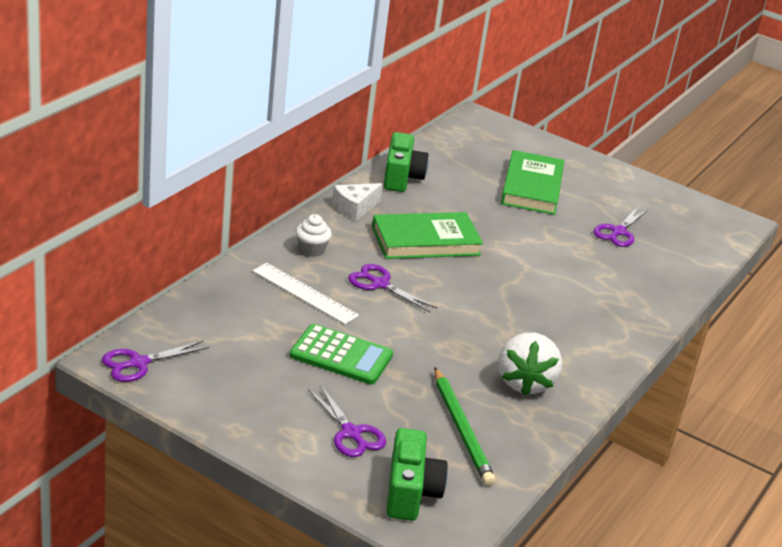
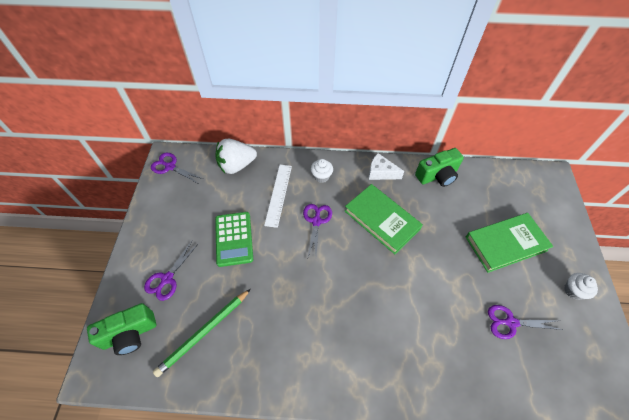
camera: 65 degrees right, 25 degrees up
white strawberry [498,332,562,396] -> white strawberry moved to [215,139,257,174]
none -> white cupcake [564,273,598,300]

